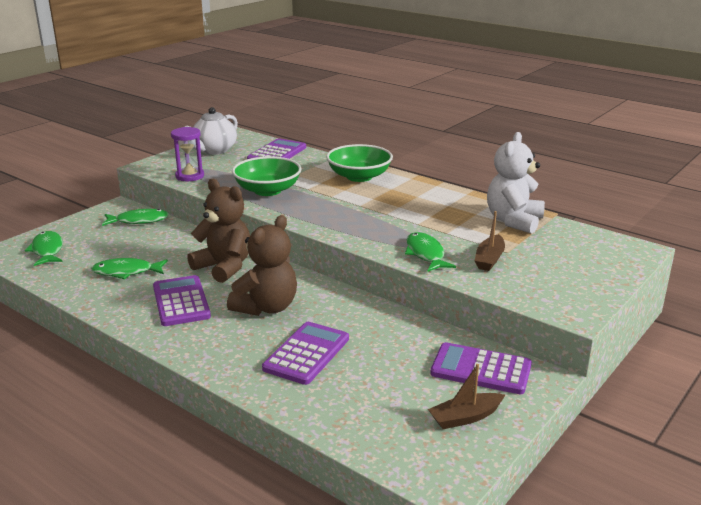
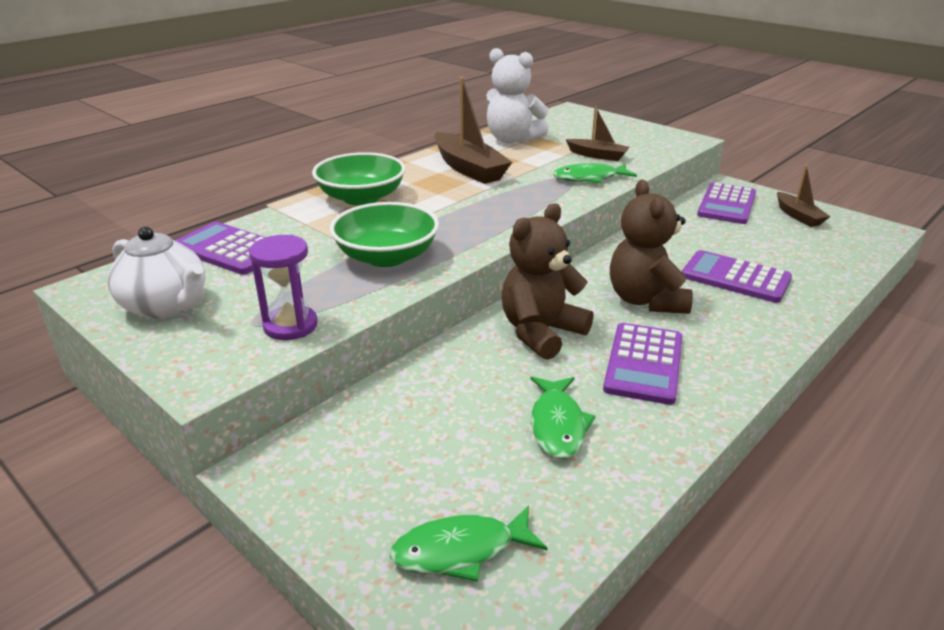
camera: 85 degrees left, 5 degrees up
green fish [102,209,169,226] -> none
purple calculator [153,275,211,326] -> purple calculator turned 60 degrees counterclockwise [603,323,682,405]
brown teddy bear [227,215,297,316] -> brown teddy bear turned 135 degrees counterclockwise [610,180,693,314]
none -> brown boat [434,77,512,184]

